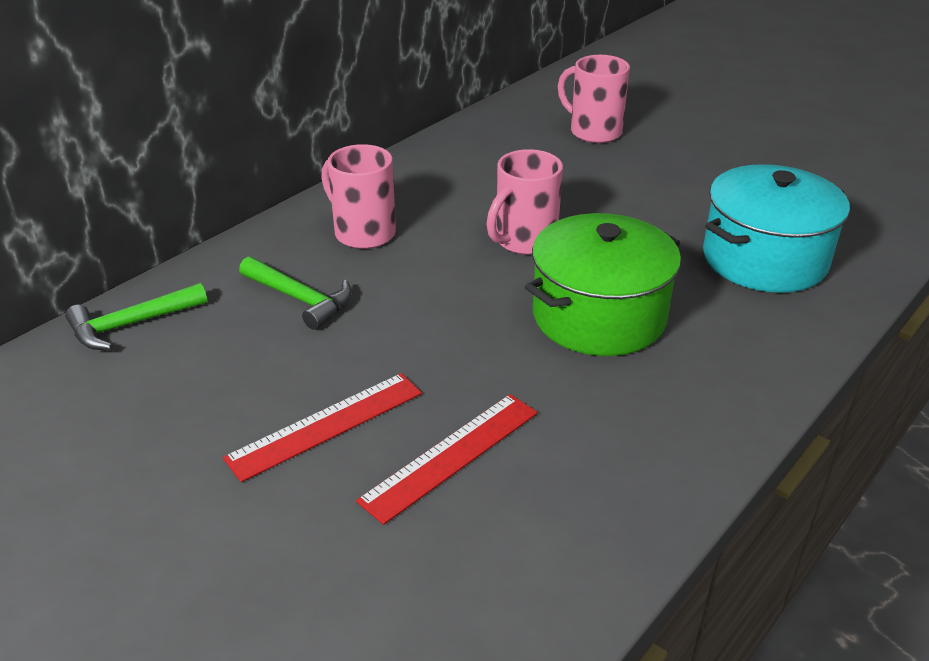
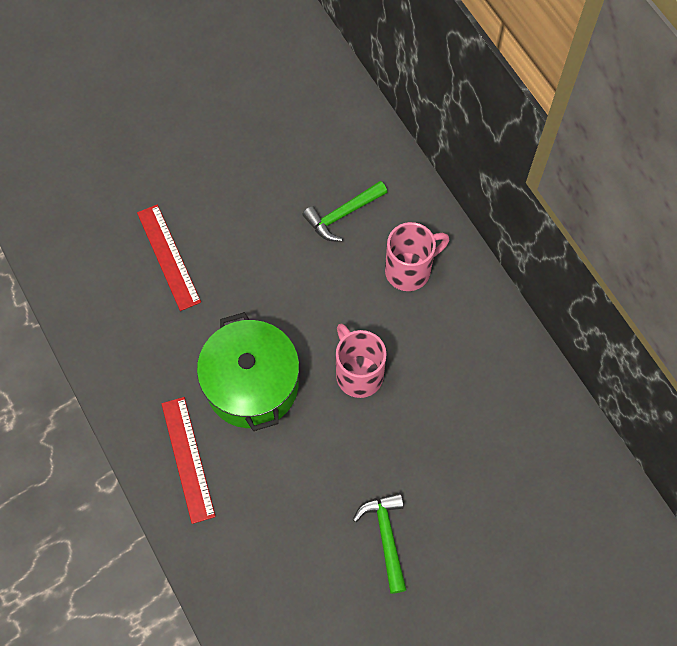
camera: 110 degrees right, 30 degrees up
green hammer [65,283,208,350] -> green hammer moved to [353,493,407,594]
red ruler [223,373,422,482] -> red ruler moved to [161,397,216,524]
pink mug [558,55,630,143] -> none
turquoise pot [703,164,850,293] -> none

